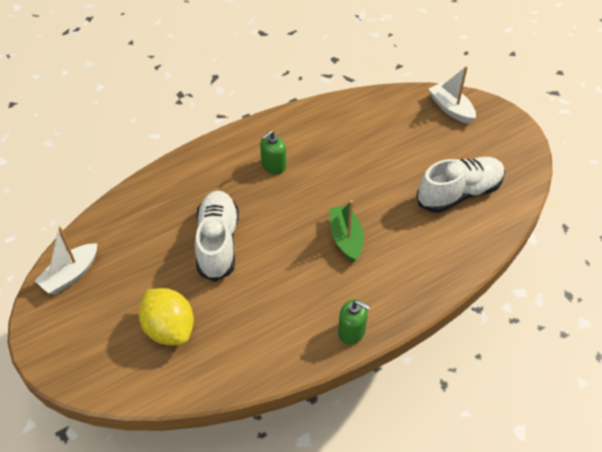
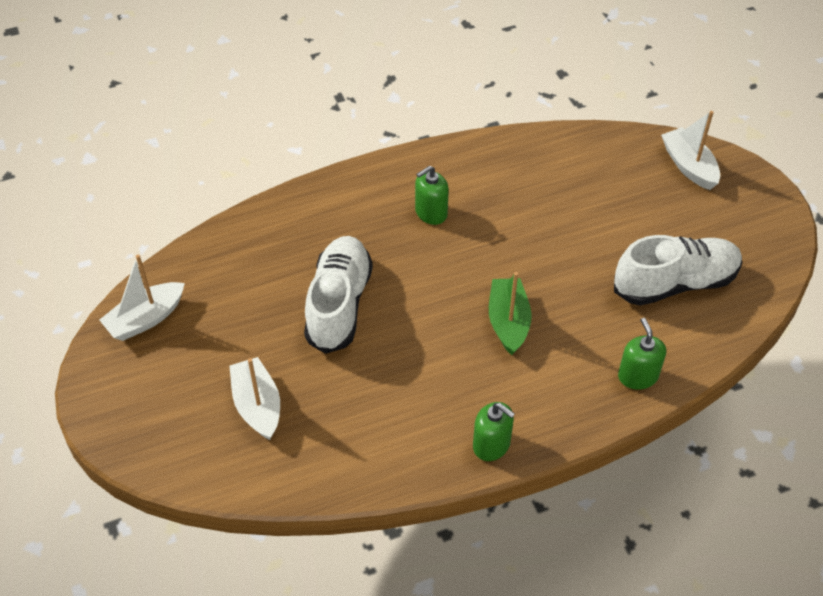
camera: 10 degrees right, 0 degrees up
yellow lemon [138,288,194,345] -> white boat [229,357,280,440]
none -> green soap dispenser [618,318,666,390]

